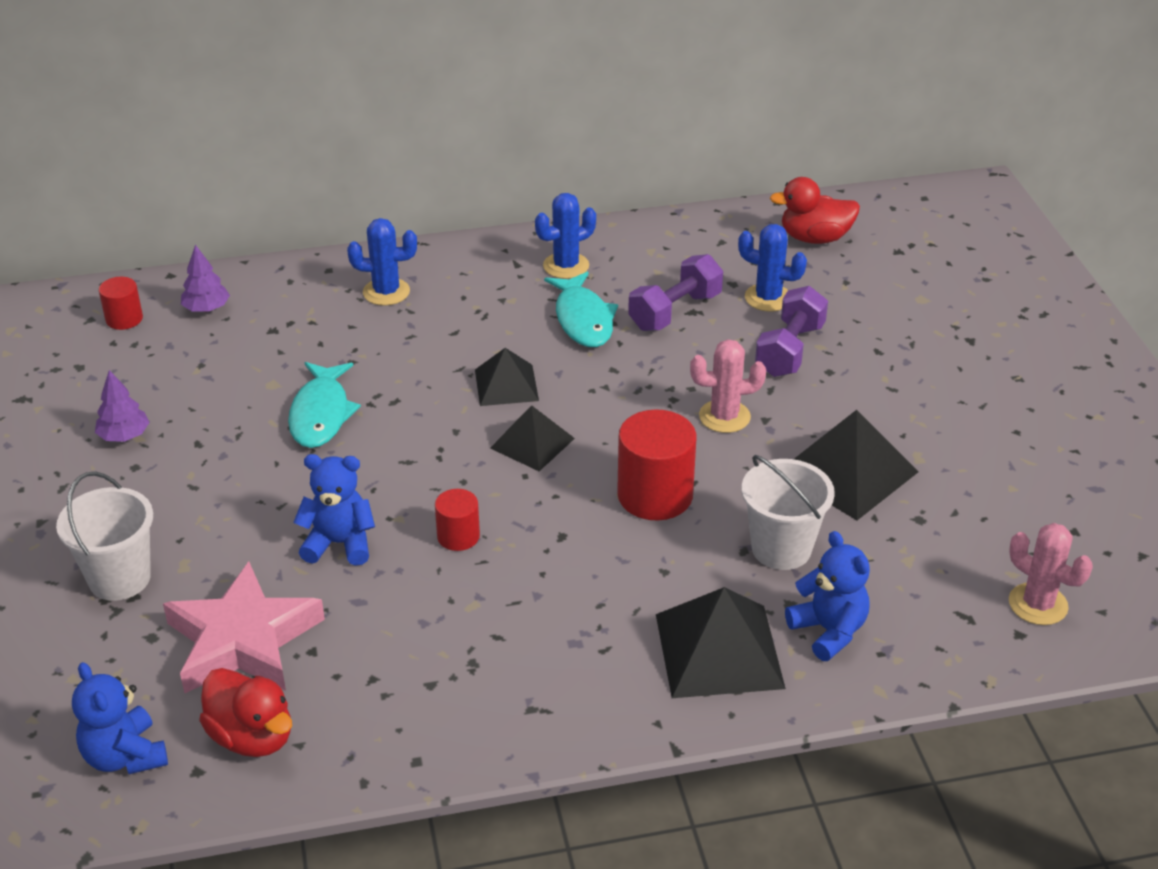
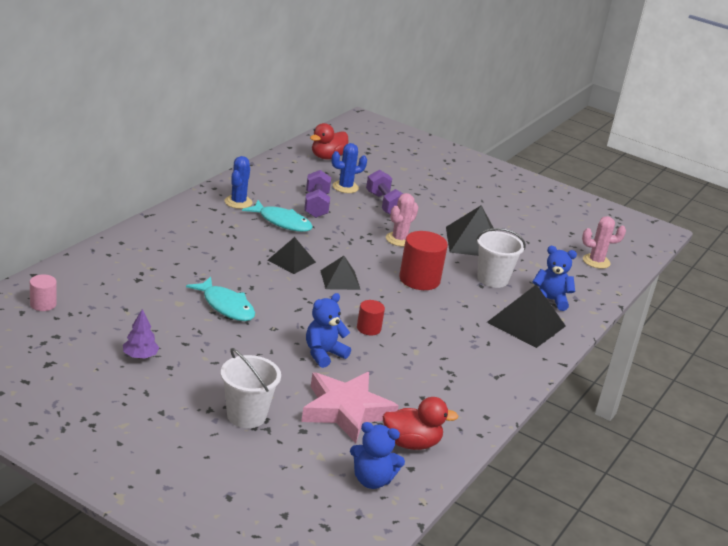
camera: 50 degrees left, 10 degrees down
red cylinder [99,277,143,330] -> pink cylinder [30,274,57,311]
purple tree [181,245,230,312] -> none
blue cactus [347,218,417,306] -> none

